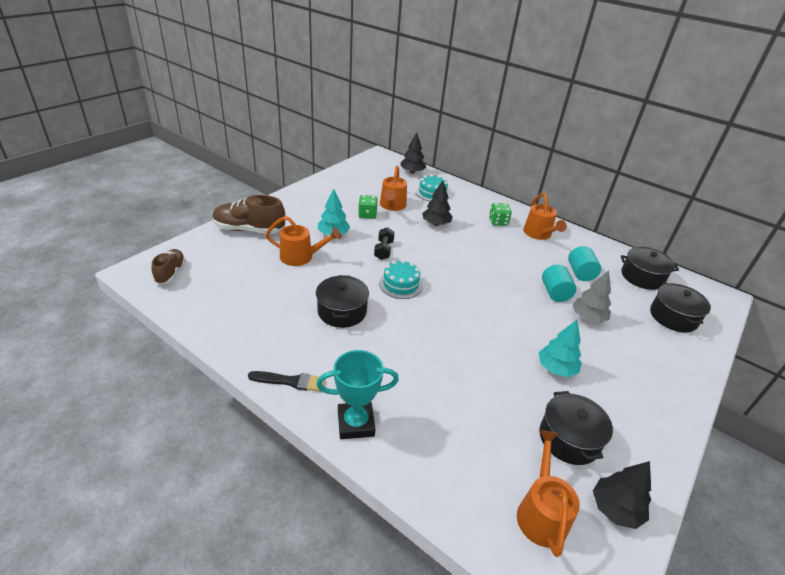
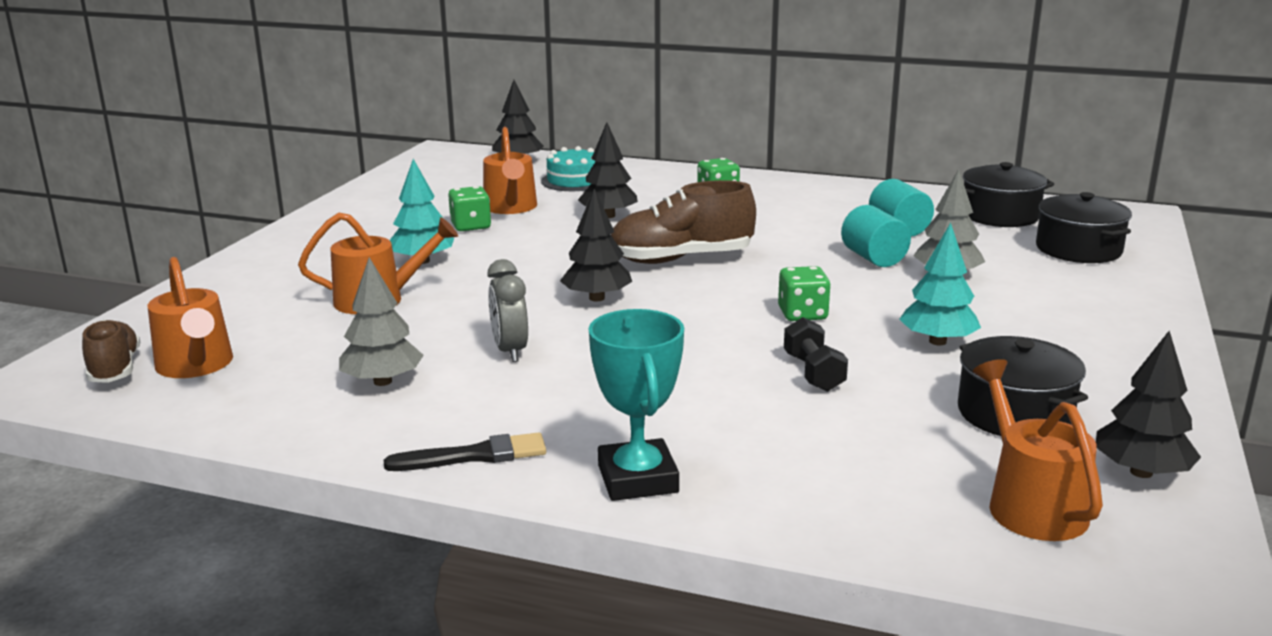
camera: 15 degrees left, 15 degrees down
brown shoe [213,195,285,234] -> brown shoe moved to [611,180,756,264]
black pot [316,275,369,328] -> grey clock [487,259,528,362]
turquoise trophy [316,350,399,439] -> turquoise trophy turned 75 degrees counterclockwise [589,309,684,501]
black dumbbell [374,227,395,260] -> black dumbbell moved to [784,317,848,392]
turquoise cake [379,260,423,299] -> black tree [560,188,632,302]
orange watering can [523,193,567,240] -> orange watering can moved to [148,257,233,378]
none -> grey tree [339,257,424,386]
none -> green dice [778,266,831,321]

